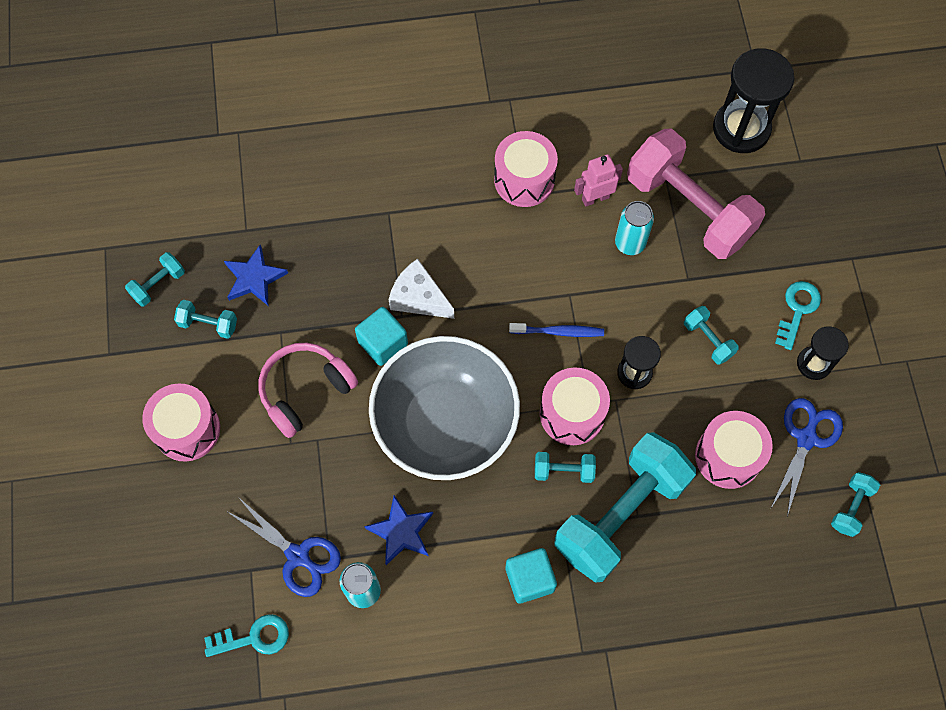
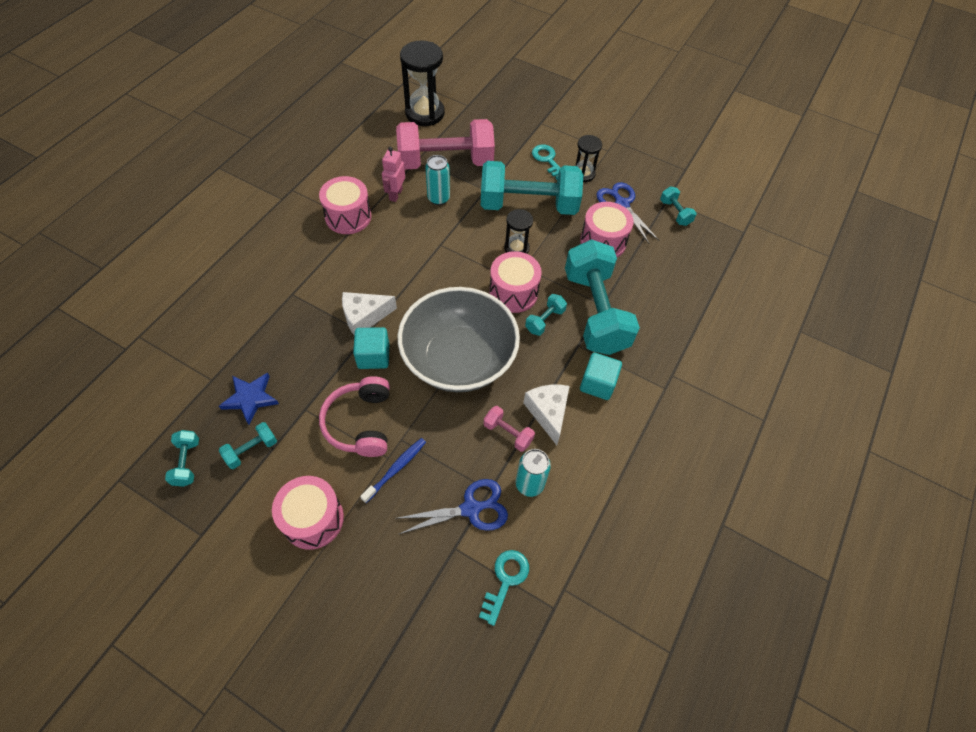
camera: 55 degrees left, 10 degrees down
blue star [364,496,433,565] -> pink dumbbell [484,406,535,452]
blue toothbrush [509,323,604,337] -> blue toothbrush moved to [360,438,426,503]
turquoise dumbbell [684,306,739,365] -> turquoise dumbbell [481,161,583,215], size x2.43
none -> white cheese [523,385,570,445]

